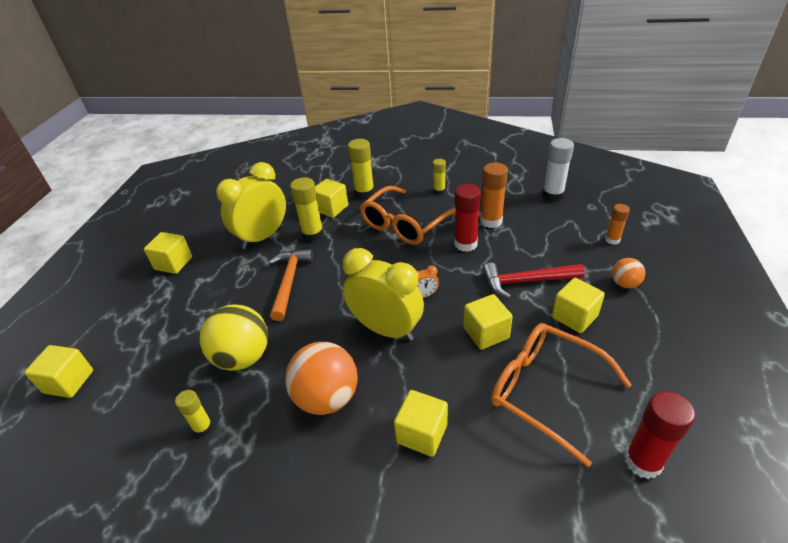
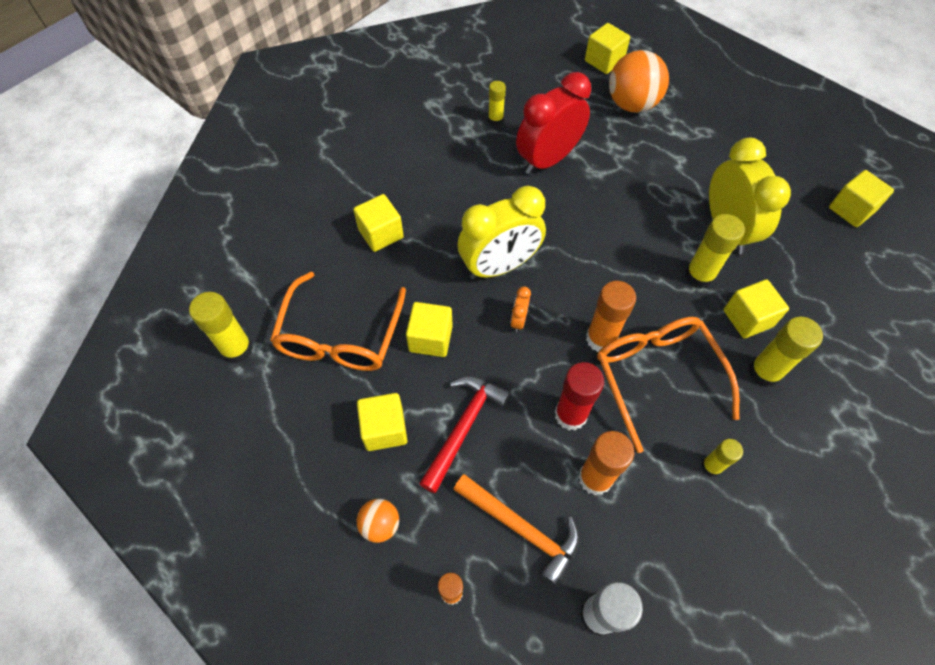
camera: 120 degrees right, 20 degrees up
yellow cube [144,232,192,274] -> yellow cube moved to [829,170,894,227]
yellow ball [200,304,268,371] -> red clock [516,72,591,174]
orange hammer [269,249,313,321] -> orange hammer moved to [453,474,579,587]
orange ball [285,342,358,415] -> orange ball moved to [609,50,669,113]
orange glasses [491,323,632,467] -> orange glasses turned 120 degrees clockwise [270,271,406,371]
red glue stick [624,391,695,479] -> yellow glue stick [189,292,253,363]
none -> orange glue stick [586,281,636,352]

